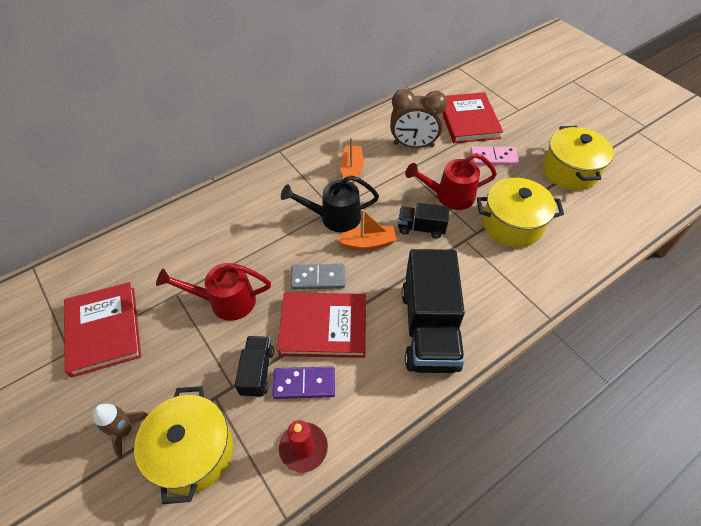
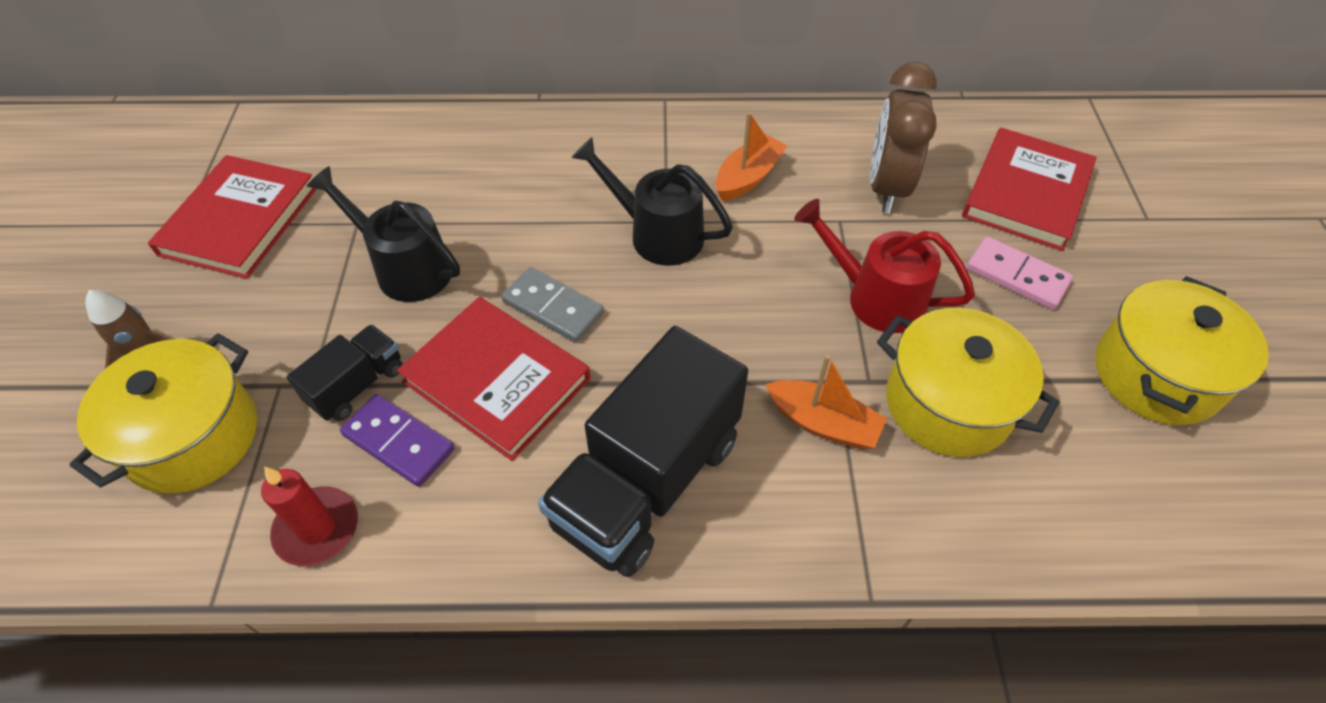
camera: 35 degrees right, 0 degrees up
red watering can [156,263,271,321] -> black watering can [306,166,460,302]
orange boat [336,209,397,250] -> orange boat moved to [765,354,887,449]
brown clock [390,89,447,148] -> brown clock turned 60 degrees clockwise [870,62,937,213]
black truck [398,203,449,238] -> none

